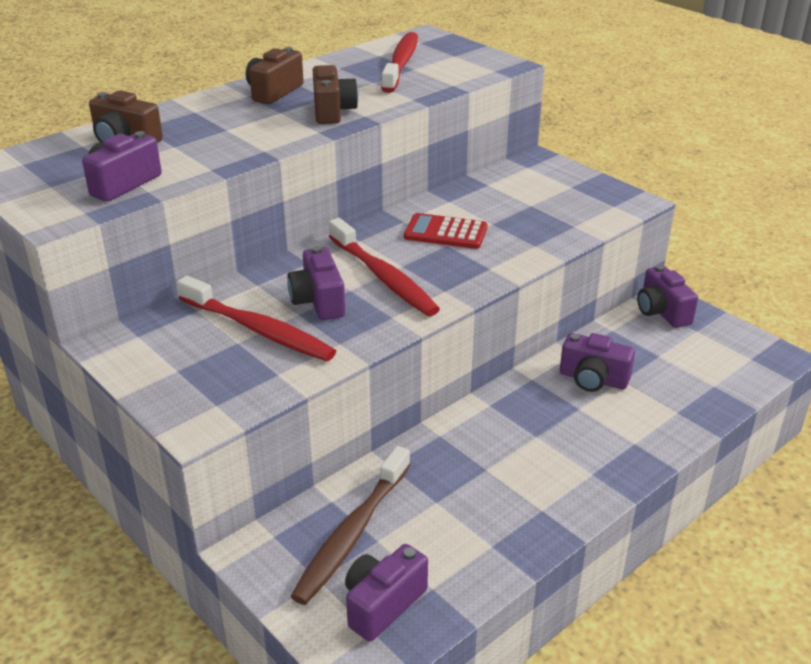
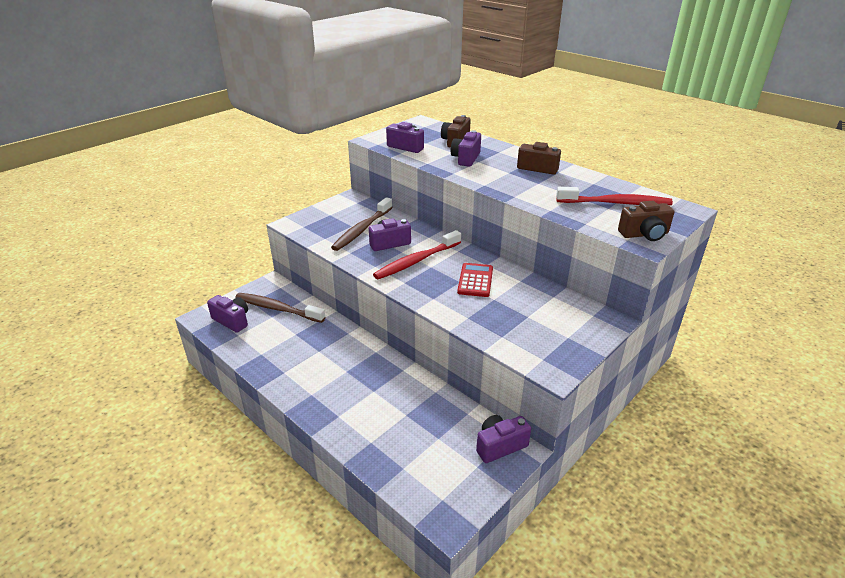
camera: 85 degrees right, 0 degrees up
red toothbrush [177,276,336,361] -> brown toothbrush [331,197,393,251]
brown camera [313,65,358,124] -> brown camera moved to [618,201,674,241]
purple camera [560,333,635,392] -> purple camera moved to [451,130,481,167]

